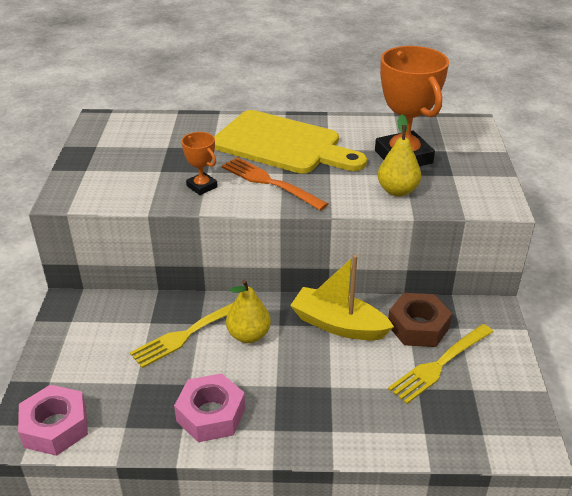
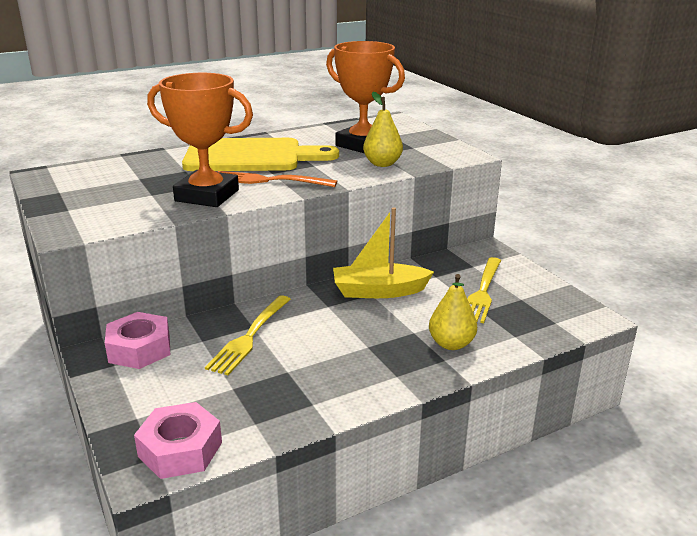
camera: 30 degrees left, 10 degrees down
pink nut [174,373,245,442] -> pink nut moved to [105,312,170,369]
orange trophy [181,132,218,195] -> orange trophy [147,73,253,207], size x2.06
yellow pear [226,279,271,343] -> yellow pear moved to [429,274,477,350]
brown nut [388,293,452,347] -> none

